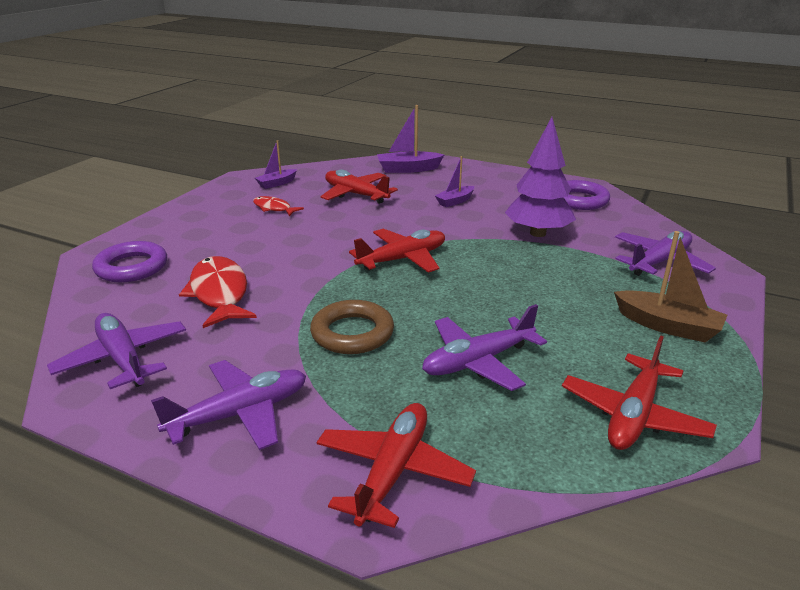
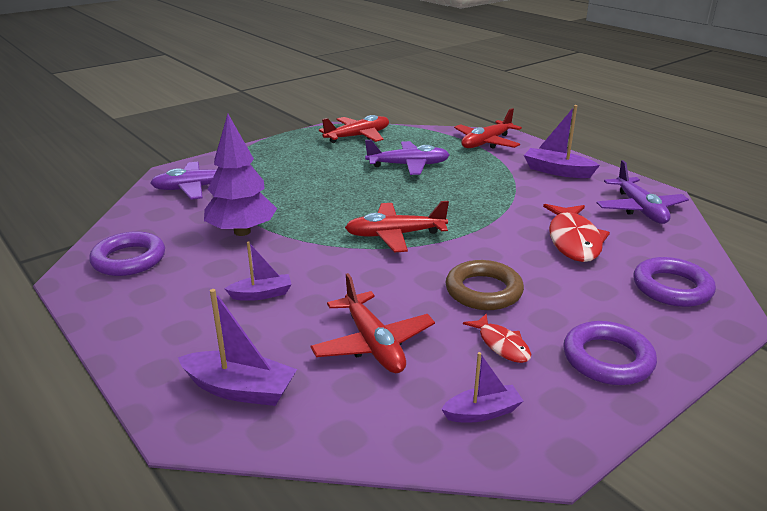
camera: 155 degrees left, 0 degrees up
purple plane [151,360,306,450] -> purple boat [524,105,600,178]
brown ring [310,300,394,354] -> brown ring moved to [446,260,524,310]
brown boat [614,231,727,343] -> none
none -> purple ring [563,321,657,385]

